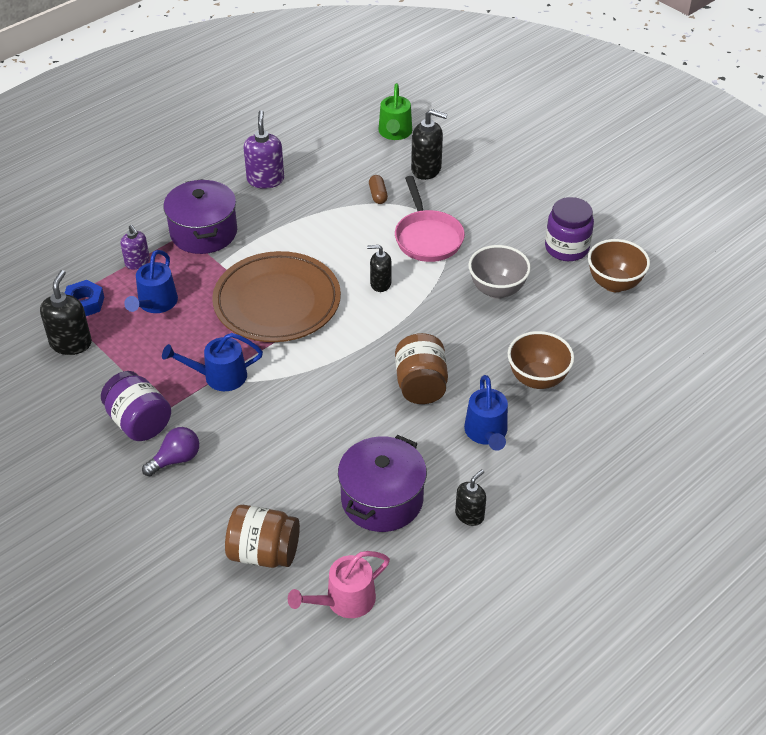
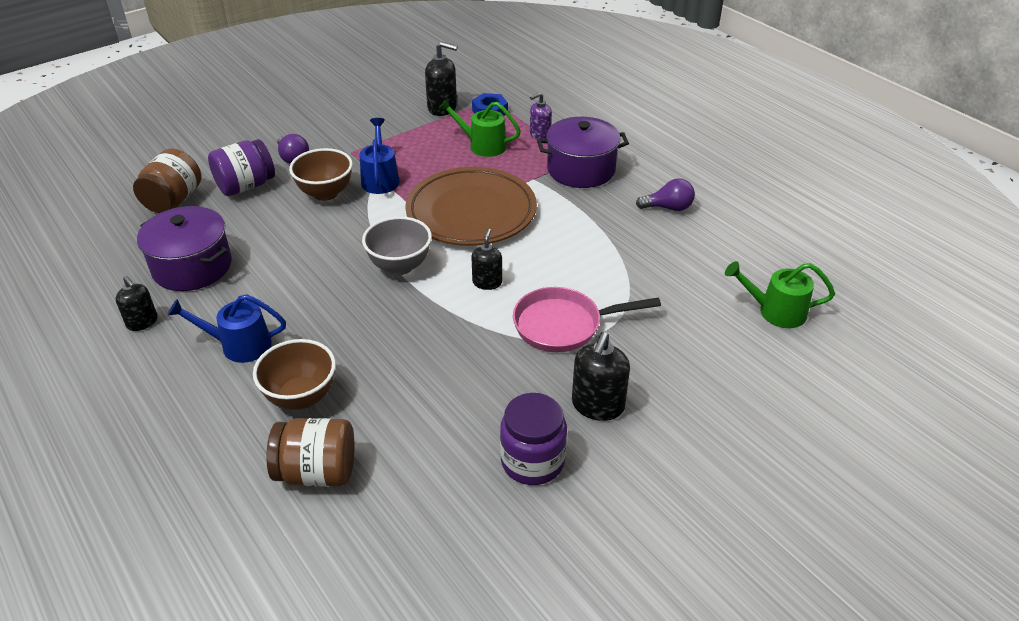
camera: 95 degrees right, 5 degrees down
purple jar [101,371,171,441] -> purple jar moved to [208,139,275,196]
blue watering can [124,250,178,313] -> green watering can [438,98,521,157]
purple soap dispenser [243,110,284,189] -> purple light bulb [636,178,695,211]
pink watering can [288,551,390,618] -> none
brown capsule [369,175,388,204] -> none
brown jar [395,333,448,404] -> brown jar moved to [266,418,354,487]
black soap dispenser [411,109,447,180] -> black soap dispenser moved to [572,332,630,421]
grey bowl [469,245,531,299] -> grey bowl moved to [362,216,432,275]
brown bowl [588,239,650,292] -> brown bowl moved to [289,148,353,201]

